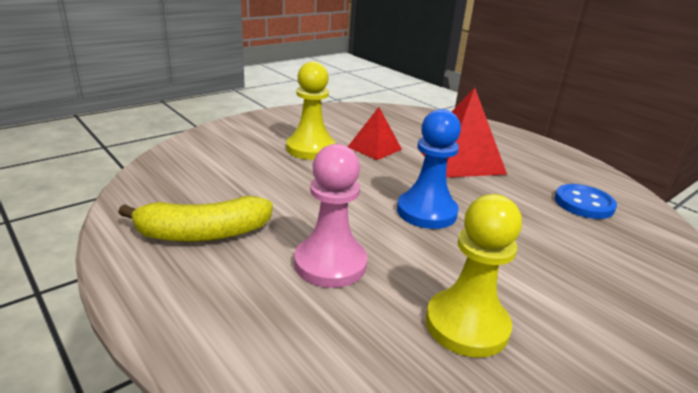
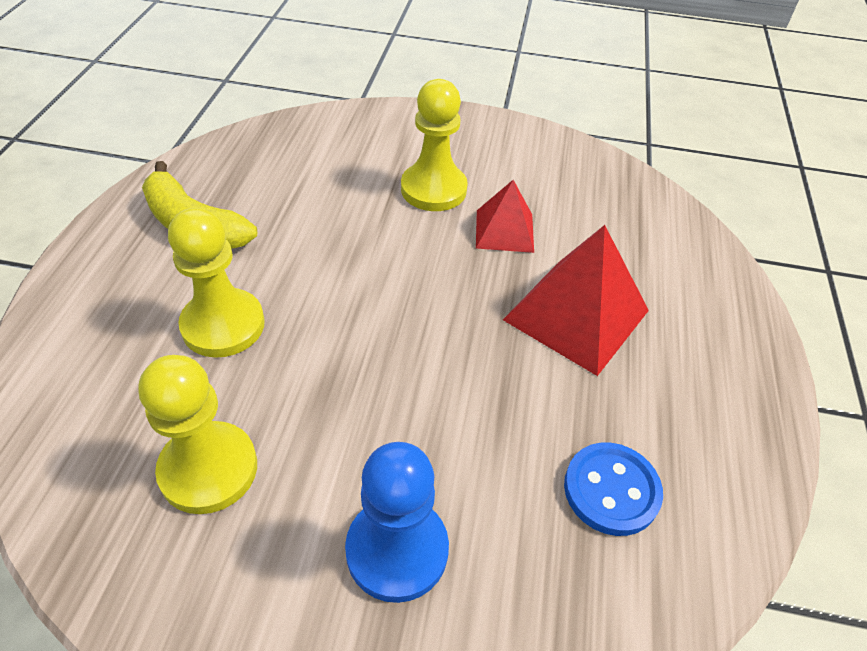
camera: 50 degrees right, 20 degrees up
pink pawn [294,144,367,288] -> yellow pawn [168,208,265,358]
blue pawn [397,109,461,229] -> blue pawn moved to [345,442,449,603]

